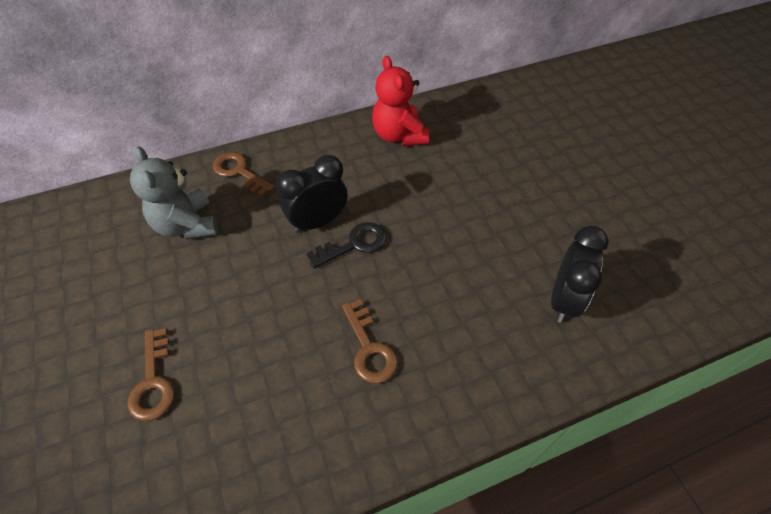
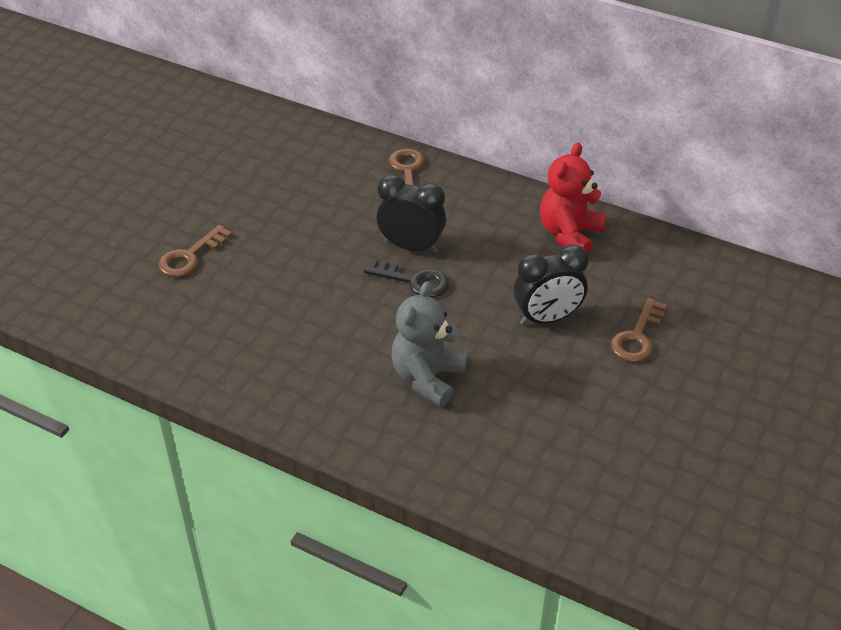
camera: 50 degrees right, 10 degrees down
grey teddy bear [130,146,218,240] -> grey teddy bear moved to [392,281,467,407]
brown key [342,299,398,383] -> brown key moved to [611,298,666,362]
black clock [551,226,609,323] -> black clock moved to [513,244,589,326]

